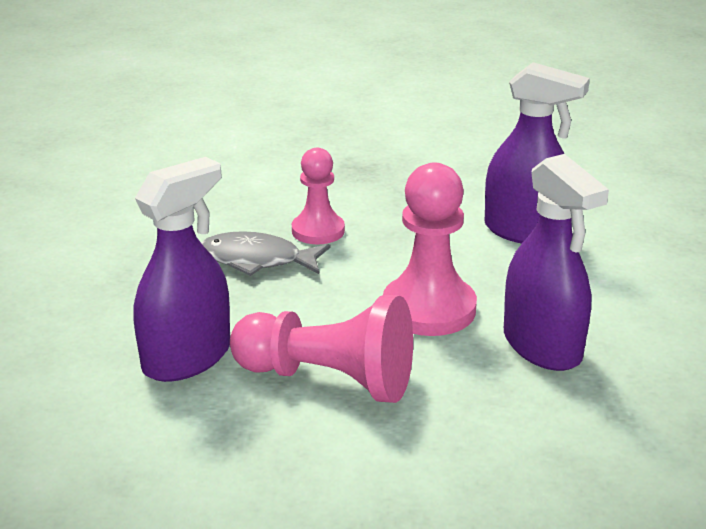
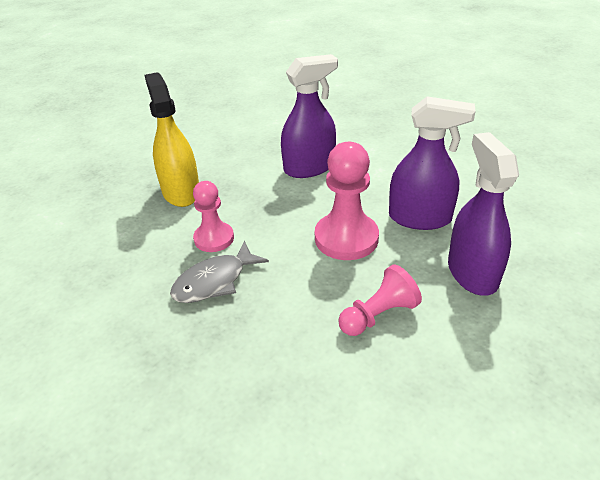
camera: 50 degrees left, 10 degrees up
purple spray bottle [134,157,230,382] -> purple spray bottle moved to [448,132,519,296]
pink pawn [230,295,413,403] -> pink pawn [338,264,422,336], size x0.64
none -> yellow spray bottle [144,72,199,207]

